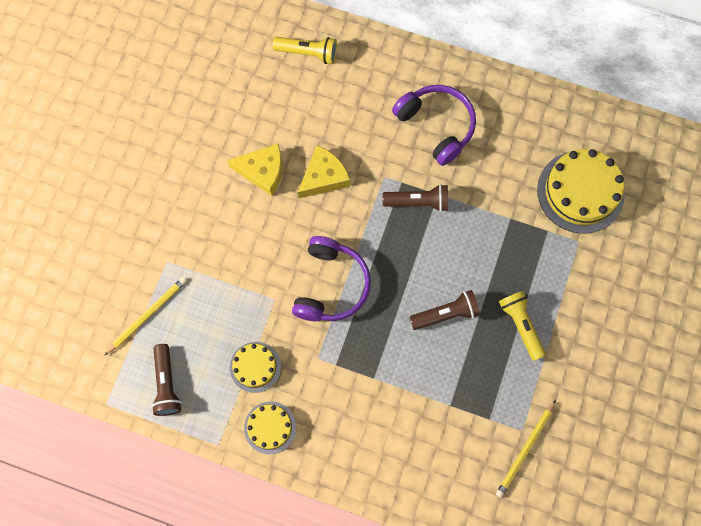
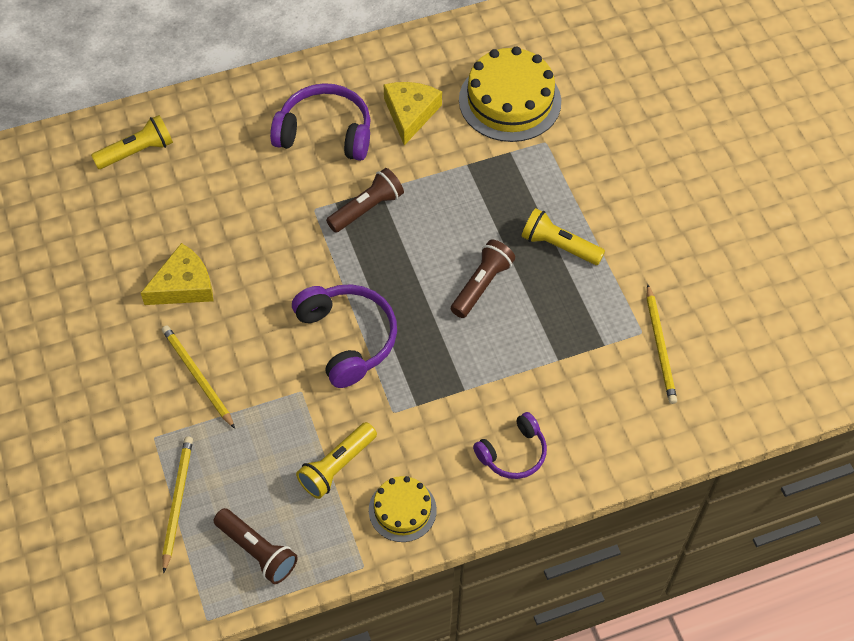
camera: 40 degrees left, 15 degrees down
yellow cake [230,342,281,393] -> yellow flashlight [296,422,377,499]
yellow cheese [298,145,350,198] -> yellow cheese moved to [384,82,442,145]
none -> yellow pencil [162,325,235,429]
none -> purple headphones [473,412,547,479]

